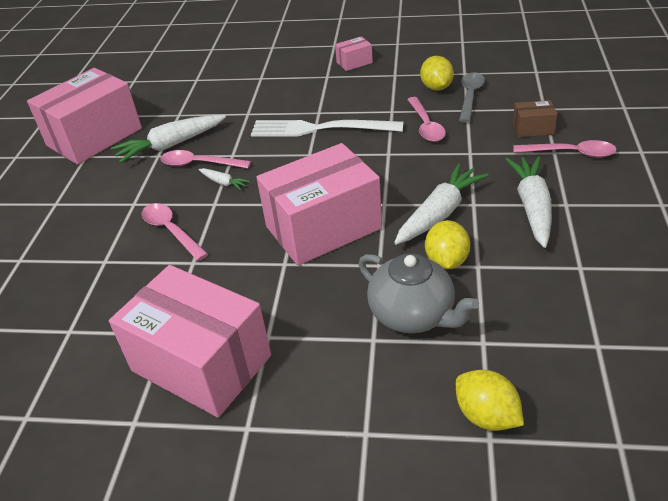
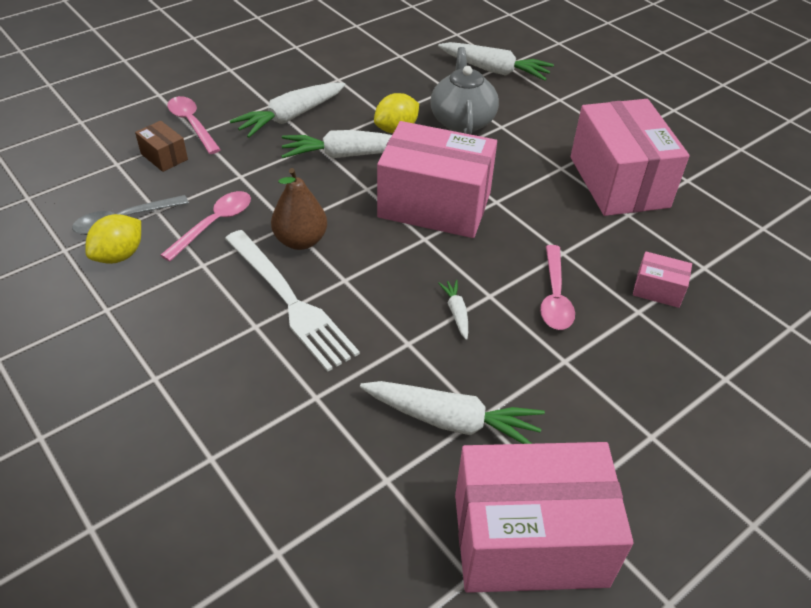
camera: 140 degrees left, 5 degrees up
pink spoon [160,150,251,168] -> none
pink box [335,36,373,71] -> pink box moved to [633,251,692,308]
yellow lemon [456,370,524,431] -> white carrot [438,42,554,81]
none -> brown pear [271,168,327,250]

